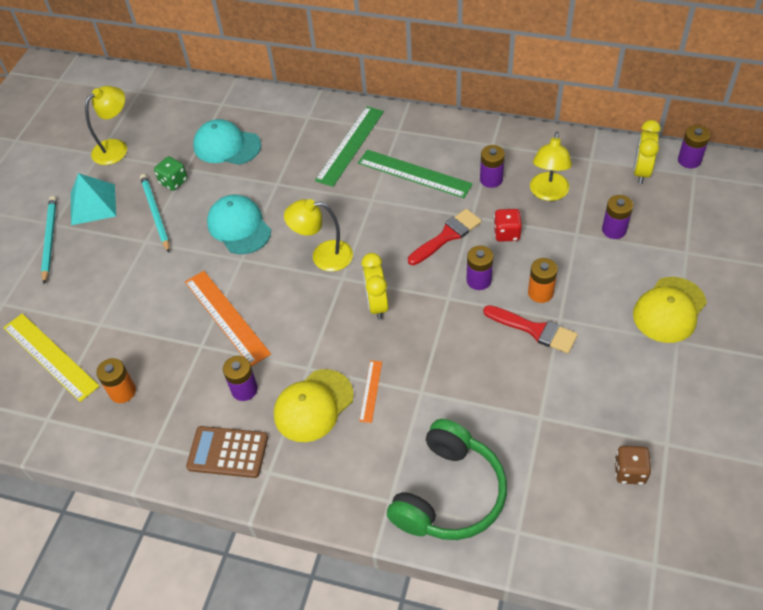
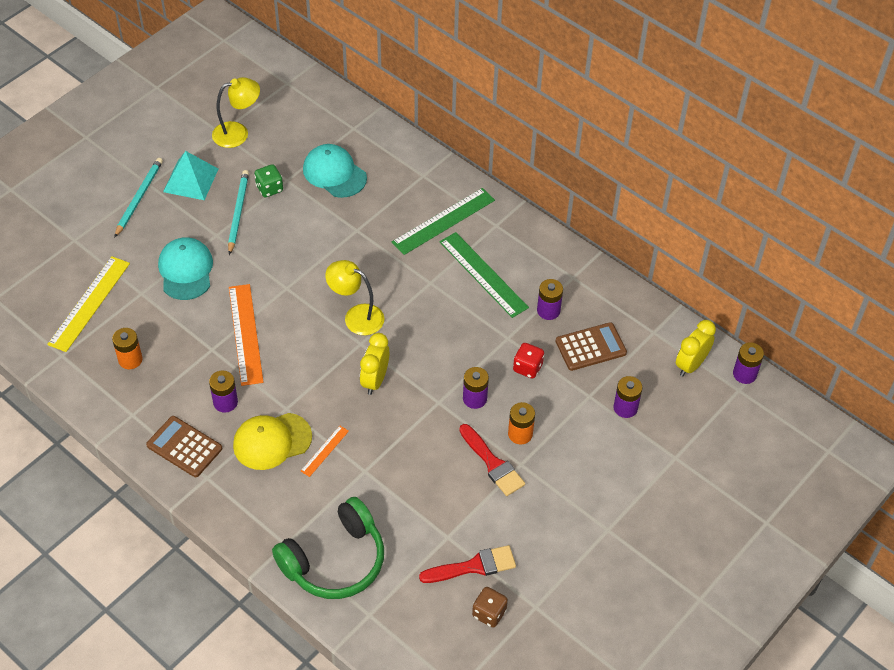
camera: 20 degrees right, 0 degrees up
yellow ruler [3,313,99,402] -> yellow ruler turned 45 degrees clockwise [47,256,130,352]
turquoise cap [207,195,271,254] -> turquoise cap moved to [158,237,213,300]
red brush [408,209,482,265] -> red brush moved to [419,545,516,583]
yellow lamp [530,131,572,201] -> brown calculator [556,322,627,371]
yellow cap [633,277,707,343] -> none

